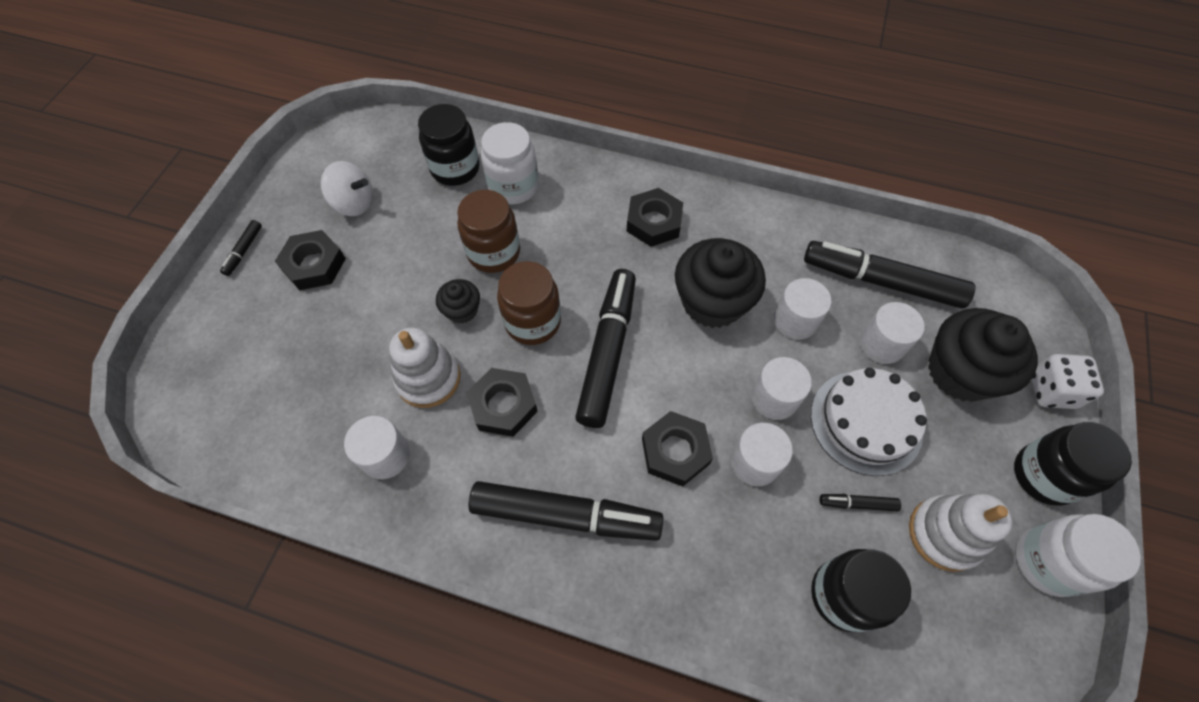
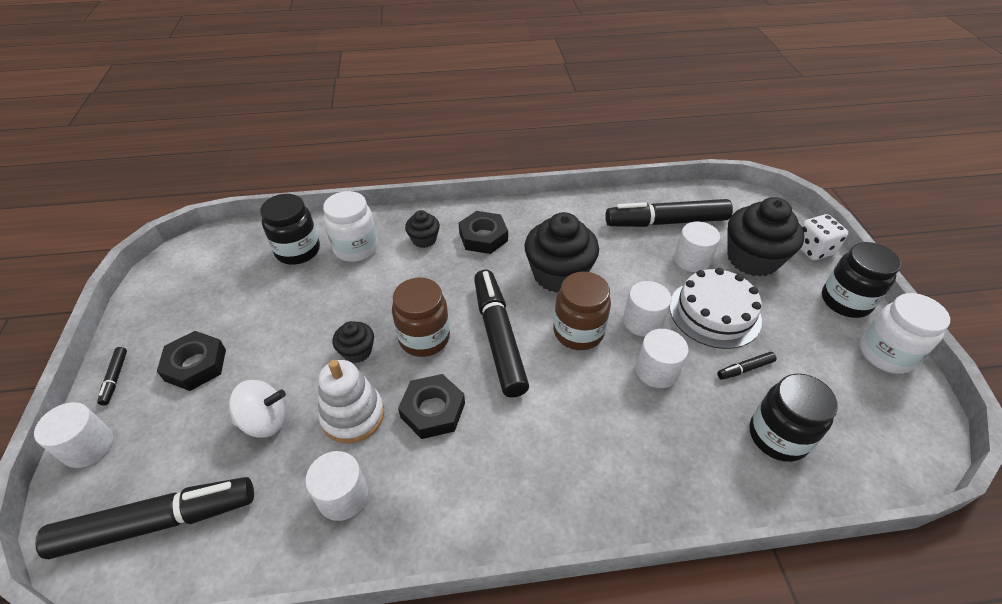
camera: 25 degrees left, 15 degrees down
white spinning top [321,161,373,216] -> white spinning top moved to [229,380,286,438]
brown jar [457,190,520,273] -> brown jar moved to [553,272,611,350]
black marker [469,481,663,541] -> black marker moved to [35,477,254,559]
black nut [642,411,713,487] -> none
white cylinder [773,278,832,340] -> white cylinder moved to [34,402,113,468]
white stacking toy [909,494,1013,572] -> none
none -> black cupcake [405,210,440,248]

